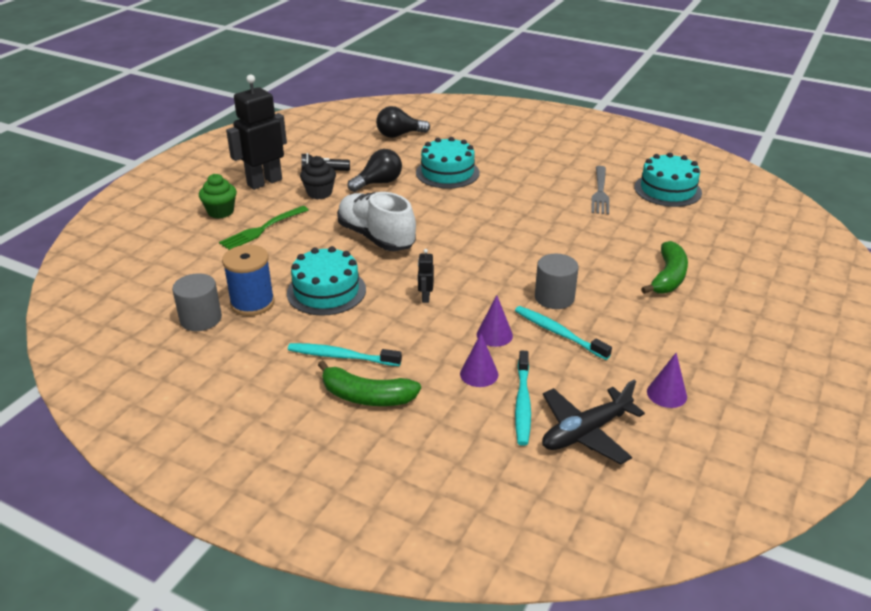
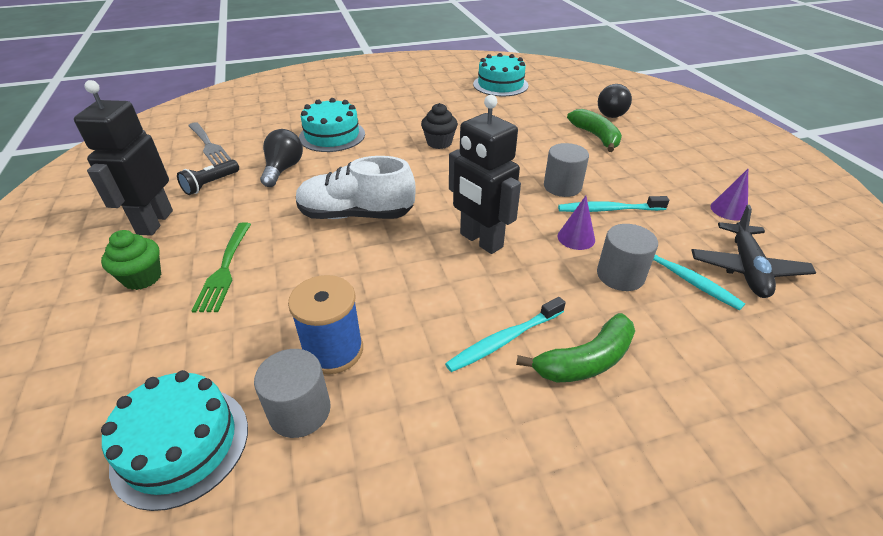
camera: 45 degrees left, 5 degrees up
turquoise cake [287,246,366,316] -> turquoise cake moved to [101,370,248,511]
black cupcake [300,156,336,199] -> black cupcake moved to [421,103,458,149]
black light bulb [376,106,430,138] -> black light bulb moved to [598,84,632,118]
black robot [418,249,434,303] -> black robot [449,95,521,254], size x2.37
purple cone [460,333,498,387] -> grey cylinder [597,224,658,291]
grey fork [591,166,609,214] -> grey fork moved to [188,122,231,166]

